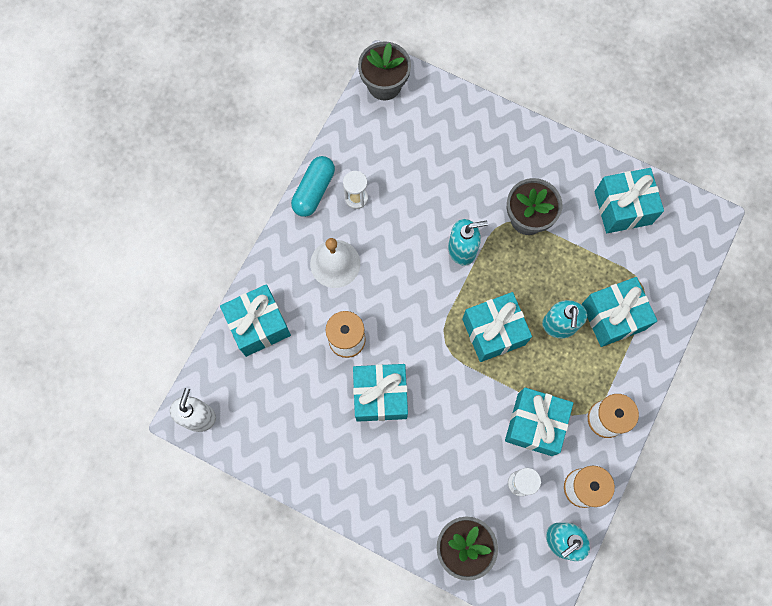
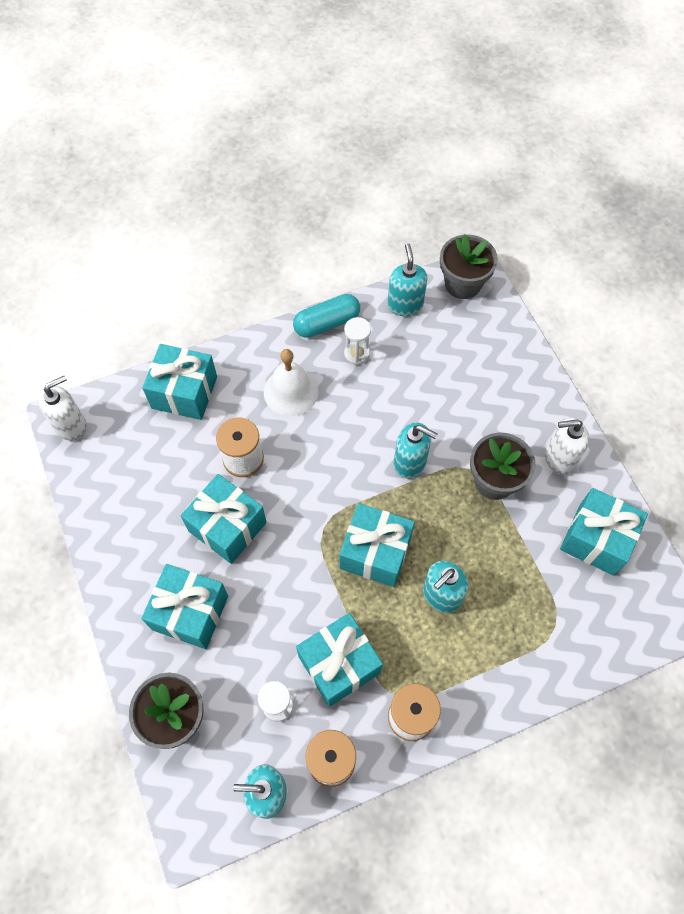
camera: 40 degrees right, 10 degrees down
turquoise gift [582,277,657,347] -> turquoise gift moved to [141,564,228,649]
none -> turquoise soap dispenser [388,243,427,316]
none -> white soap dispenser [545,418,589,475]

